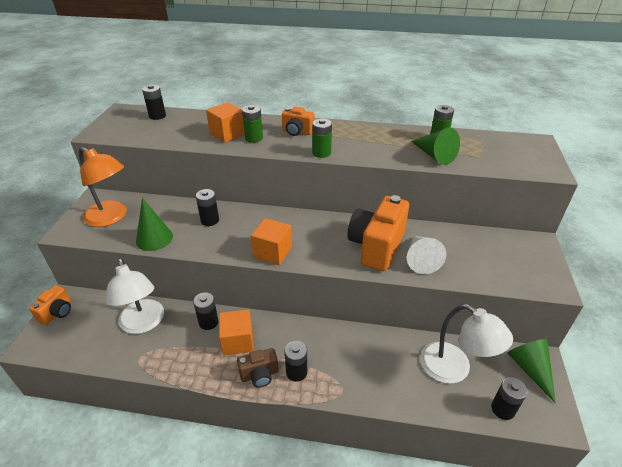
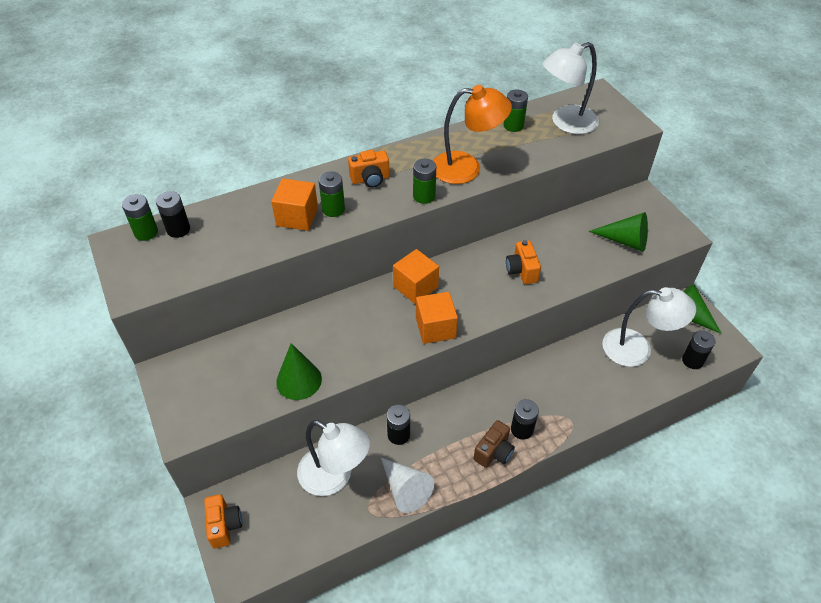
camera: 35 degrees left, 10 degrees up
orange lamp [79,147,127,227] -> orange lamp moved to [433,85,512,184]
black battery [196,189,219,226] -> none
orange cube [219,309,254,355] -> orange cube moved to [393,249,439,304]
orange camera [347,195,409,271] -> orange camera [506,240,541,284], size x0.53
white cone [407,236,446,274] -> white cone moved to [381,458,434,513]
green cone [411,128,460,165] -> green cone moved to [589,212,648,252]
none -> green battery [122,194,158,241]
none -> white lamp [543,42,599,134]

